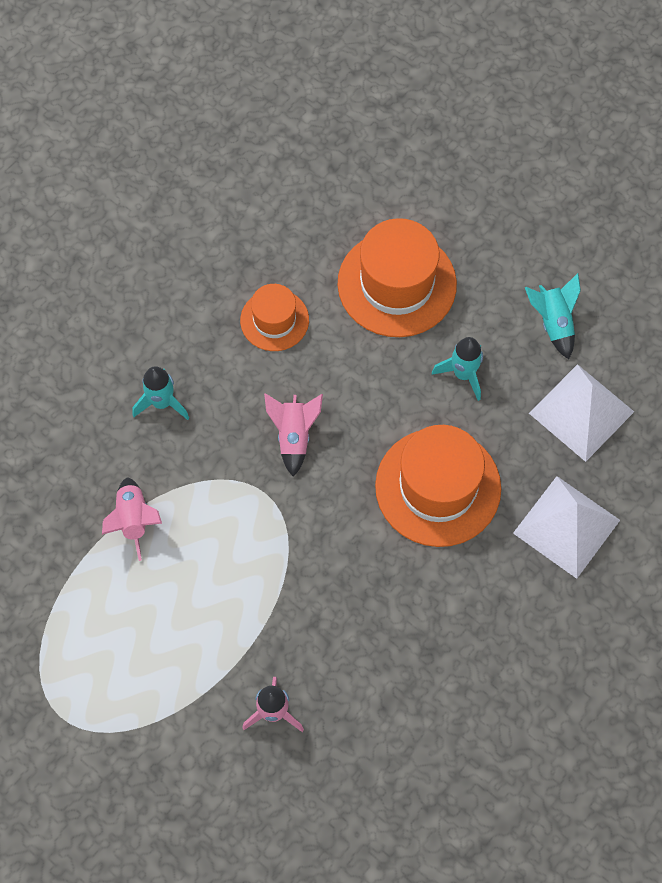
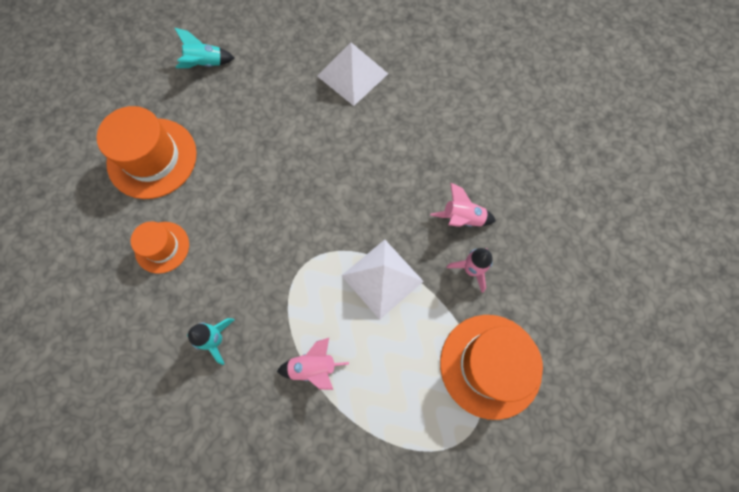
camera: 85 degrees left, 5 degrees up
pink rocket [264,393,323,477] -> pink rocket moved to [430,182,496,227]
orange hat [375,425,501,547] -> orange hat moved to [440,315,543,420]
turquoise rocket [432,337,483,401] -> none
white pyramid [529,364,634,462] -> white pyramid moved to [341,240,424,320]

